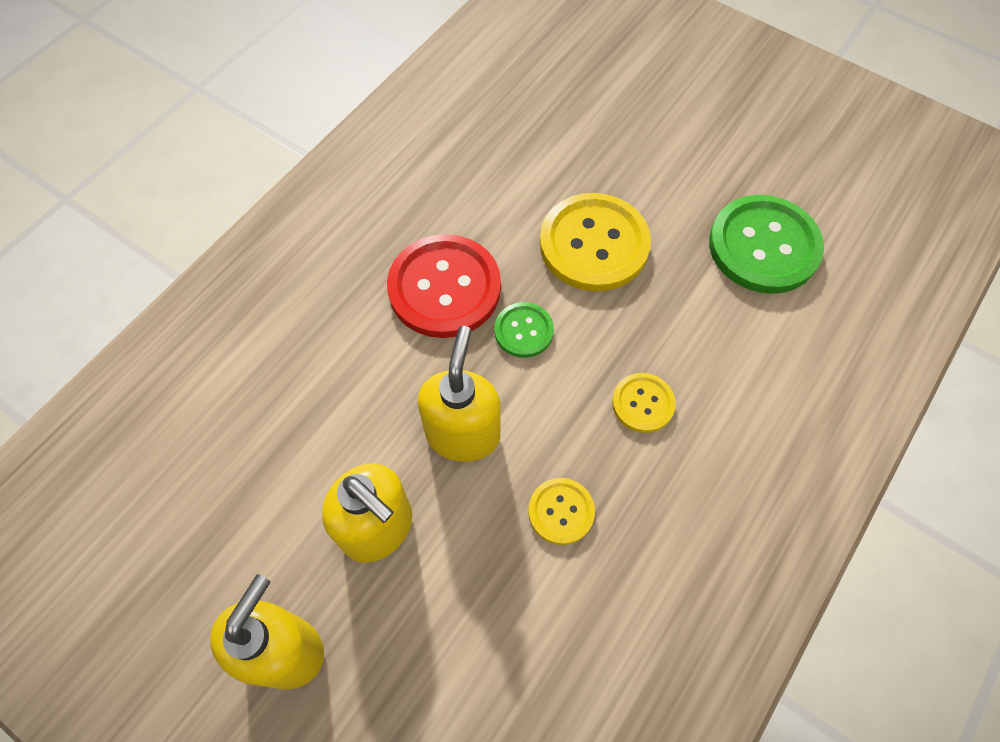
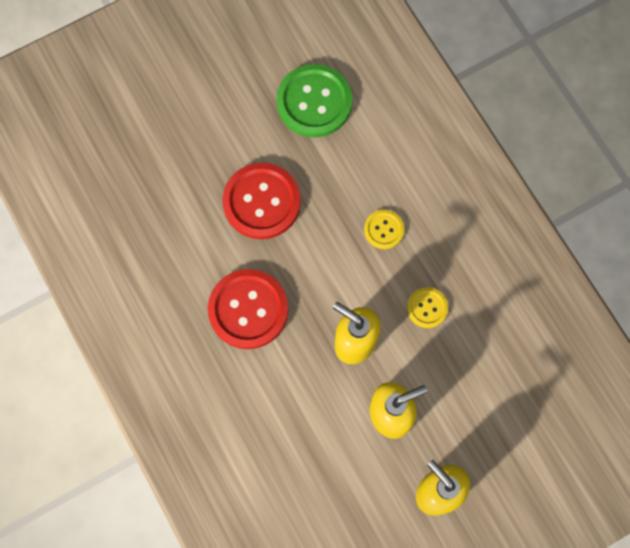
camera: 65 degrees left, 10 degrees up
green button [494,302,554,358] -> none
yellow button [540,193,651,291] -> red button [222,163,301,239]

